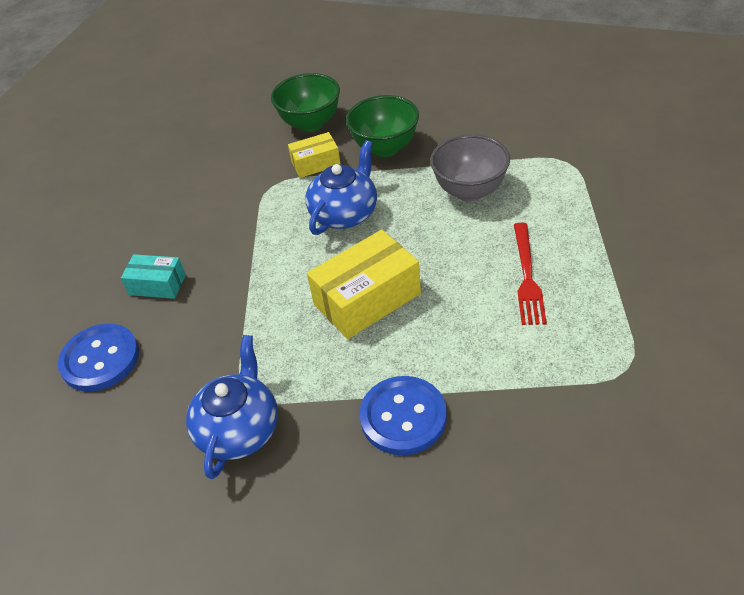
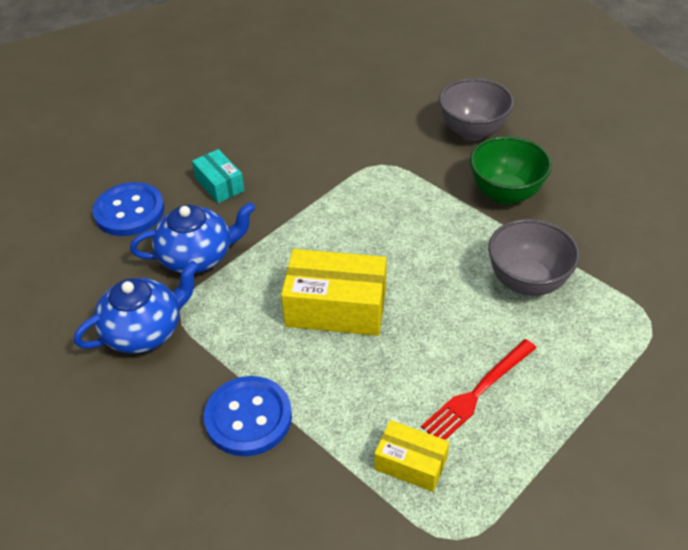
camera: 40 degrees right, 0 degrees up
green bowl [271,73,340,132] -> grey bowl [439,78,514,141]
yellow box [288,132,341,178] -> yellow box moved to [374,420,449,492]
blue teapot [305,140,377,235] -> blue teapot moved to [130,202,256,273]

